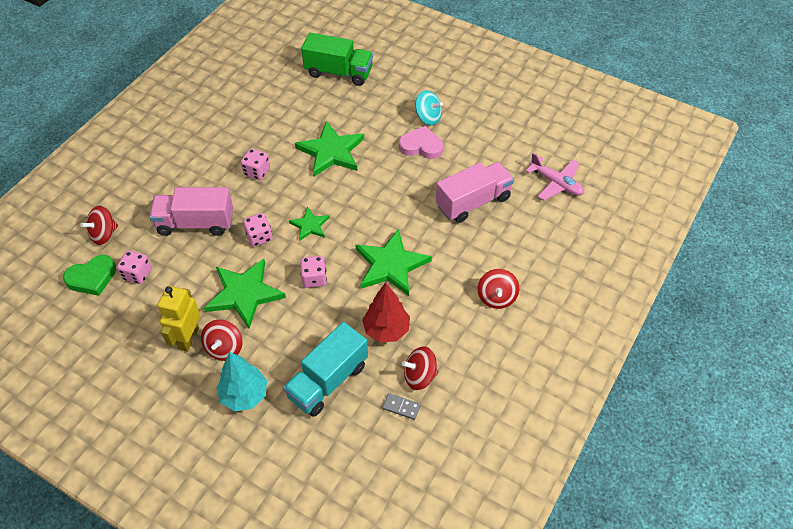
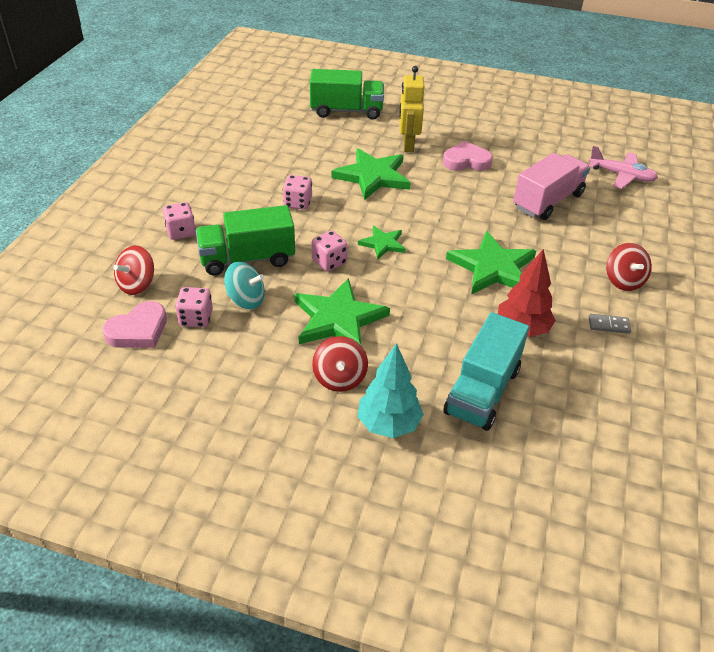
camera: 15 degrees left, 10 degrees down
green heart [63,255,116,296] -> pink heart [103,301,167,348]
pink truck [149,187,233,236] -> green truck [196,205,295,276]
yellow robot [157,286,201,352] -> yellow robot moved to [399,66,424,152]
pink dice [300,256,327,288] -> pink dice moved to [163,202,196,240]
grey domino [382,393,421,420] -> grey domino moved to [589,314,631,334]
red spinning top [402,346,438,390] -> none
turquoise spinning top [415,90,443,125] -> turquoise spinning top moved to [224,262,265,309]

